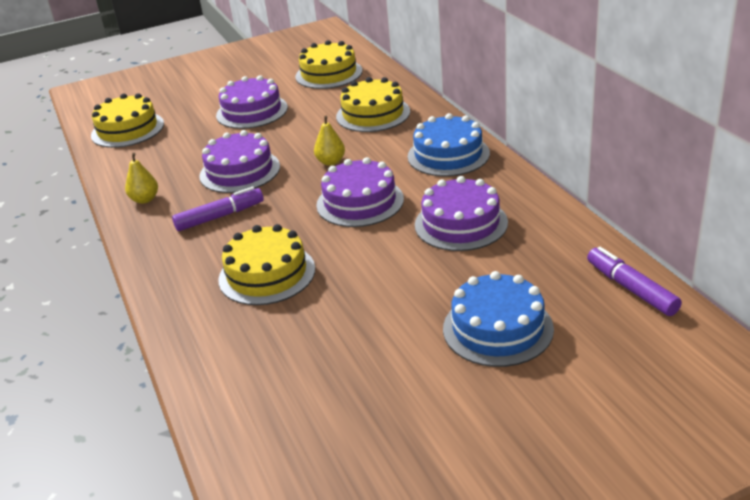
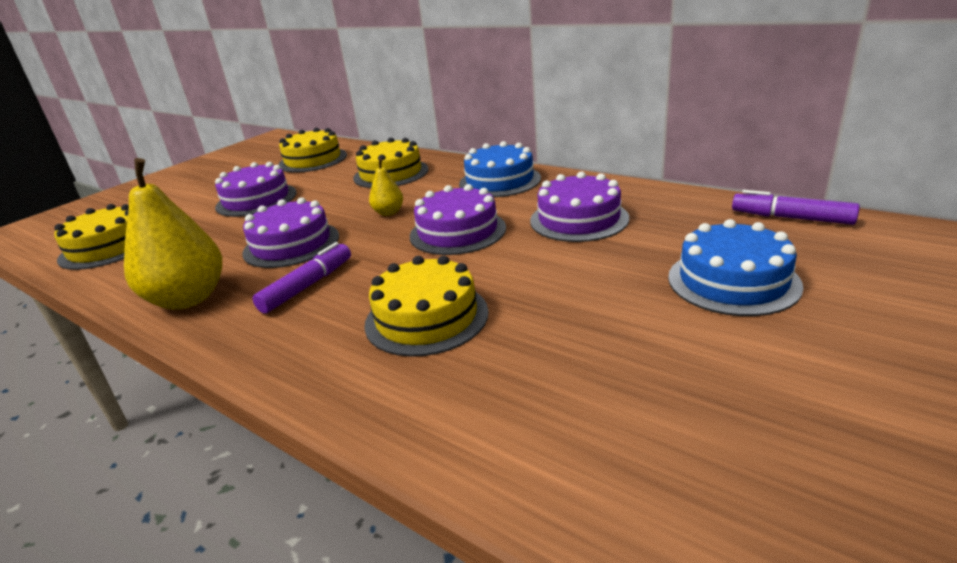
camera: 30 degrees left, 5 degrees down
yellow pear [125,153,158,204] -> yellow pear [124,158,222,310], size x2.07

